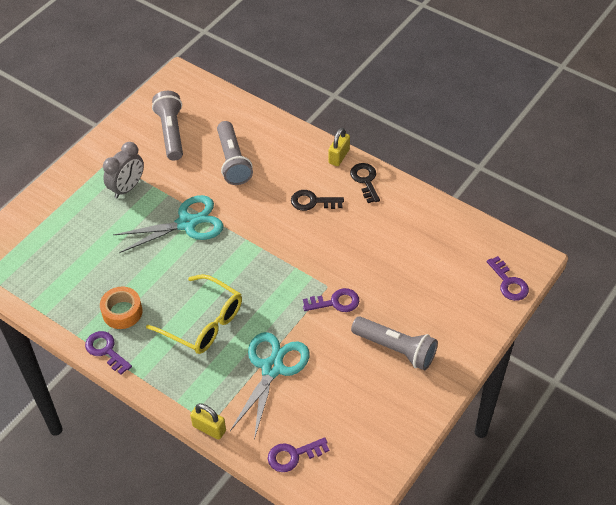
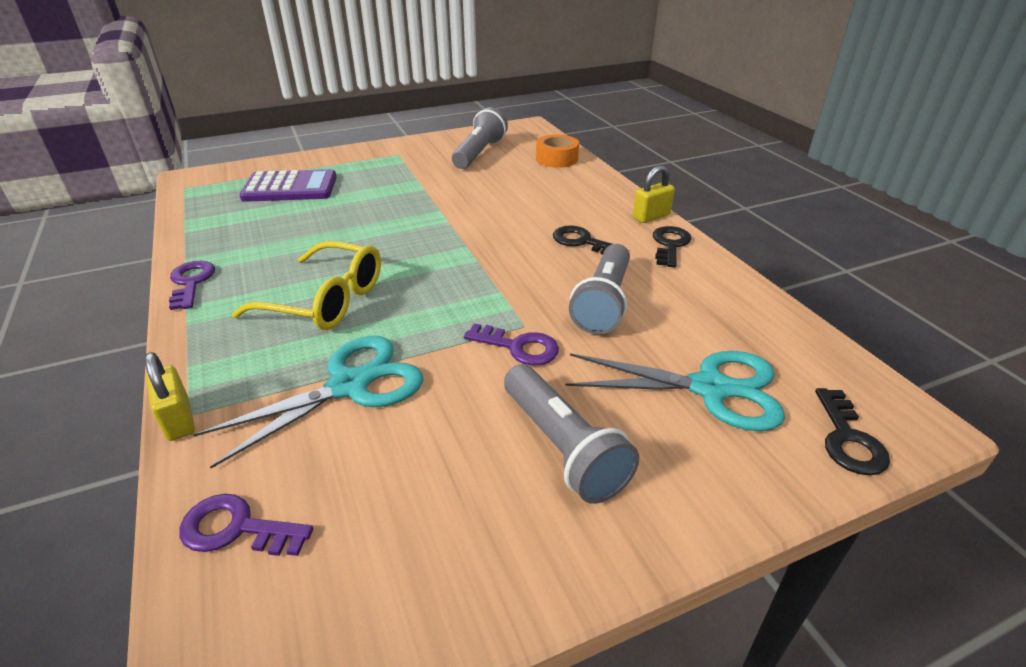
camera: 30 degrees right, 15 degrees down
orange tape [100,286,143,329] -> orange tape moved to [536,134,579,168]
grey clock [103,142,144,198] -> none
turquoise scissors [113,195,224,253] -> turquoise scissors moved to [565,351,785,431]
yellow glasses [146,274,242,354] -> yellow glasses turned 45 degrees counterclockwise [232,241,381,330]
grey flashlight [217,121,253,185] -> grey flashlight moved to [569,244,630,334]
purple key [487,256,529,301] -> black key [815,388,890,476]
none -> purple calculator [239,169,337,202]

